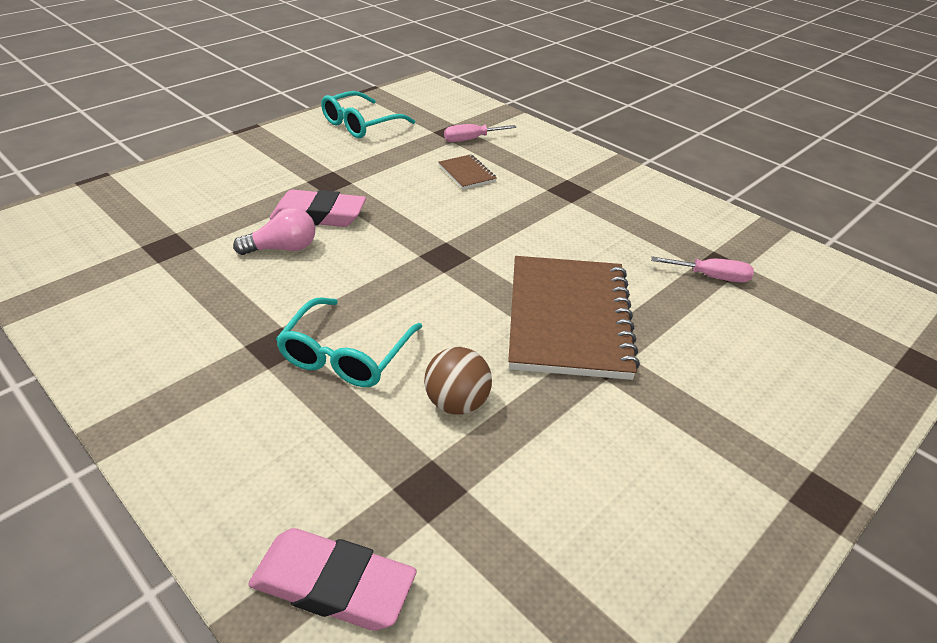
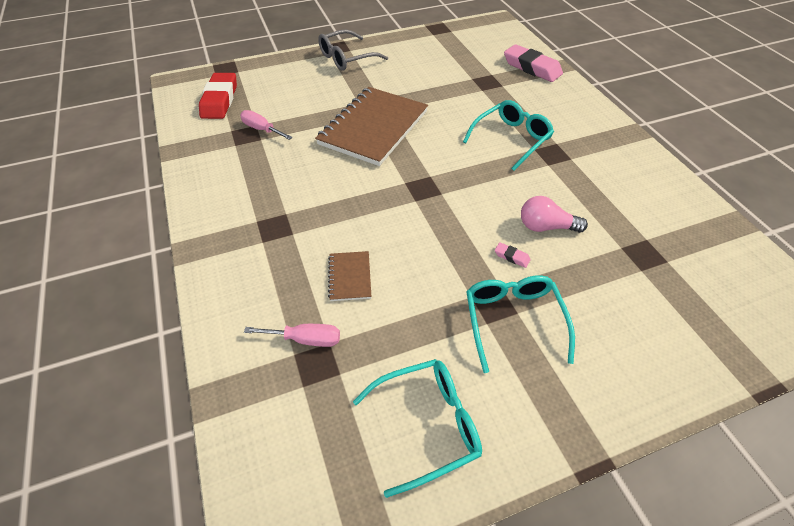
camera: 155 degrees left, 10 degrees up
pink eraser [270,190,366,227] -> pink eraser [495,242,531,268], size x0.41
brown ball [424,347,492,415] -> none
none -> red eraser [199,73,237,119]
none -> grey glasses [318,29,388,71]
none -> turquoise glasses [466,275,575,373]

